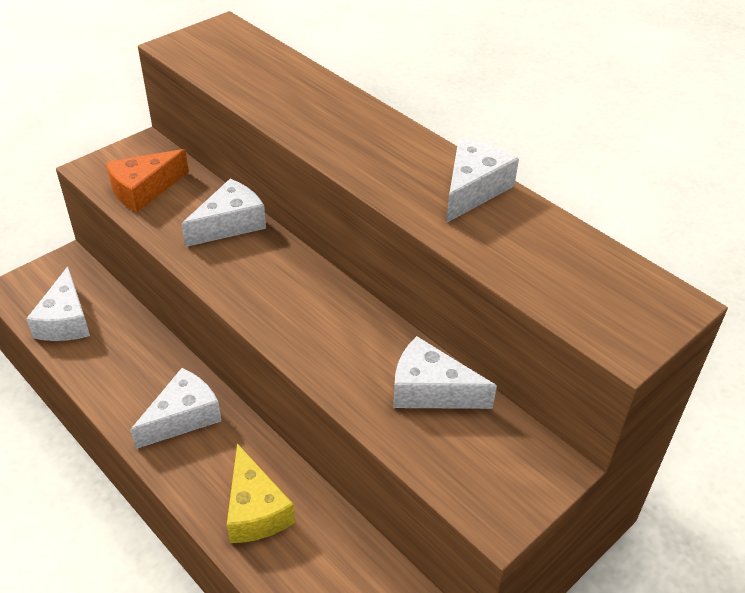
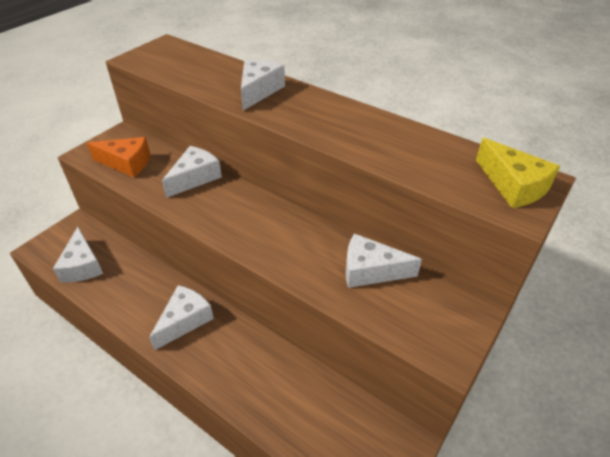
camera: 10 degrees left, 0 degrees up
orange cheese [106,149,189,212] -> orange cheese turned 120 degrees counterclockwise [87,137,150,177]
yellow cheese [227,443,295,543] -> yellow cheese moved to [476,138,560,208]
white cheese [446,138,519,223] -> white cheese moved to [241,59,285,110]

